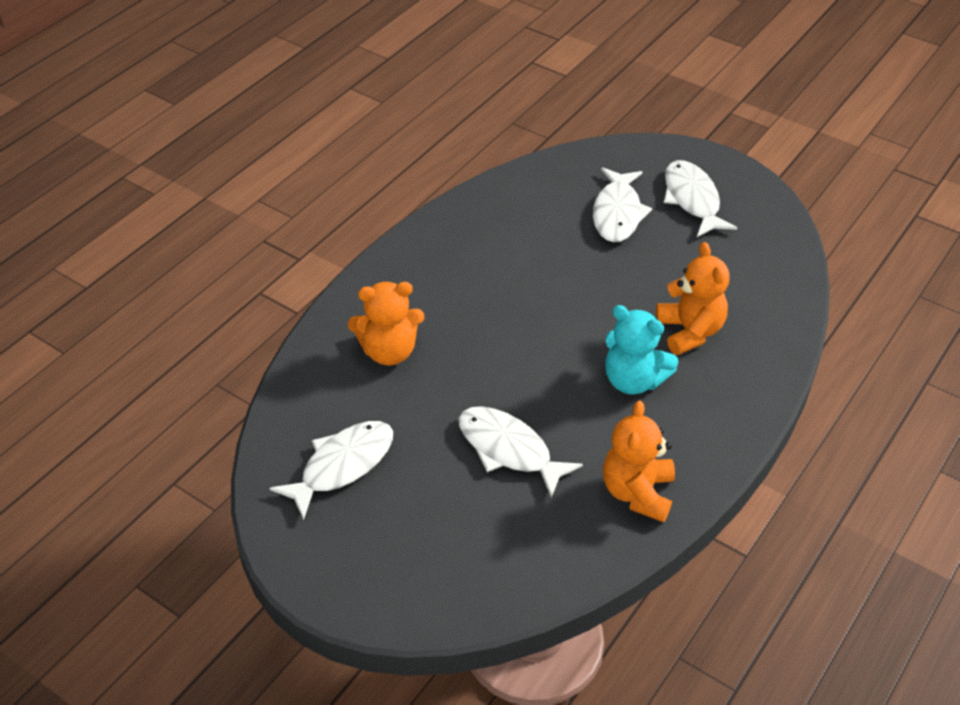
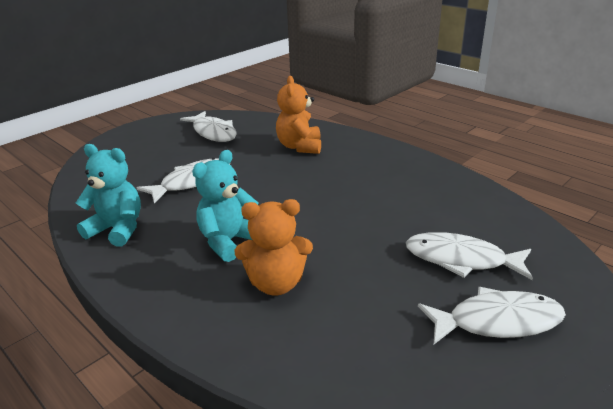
camera: 100 degrees right, 15 degrees down
orange teddy bear [603,400,675,522] -> turquoise teddy bear [76,144,141,247]

